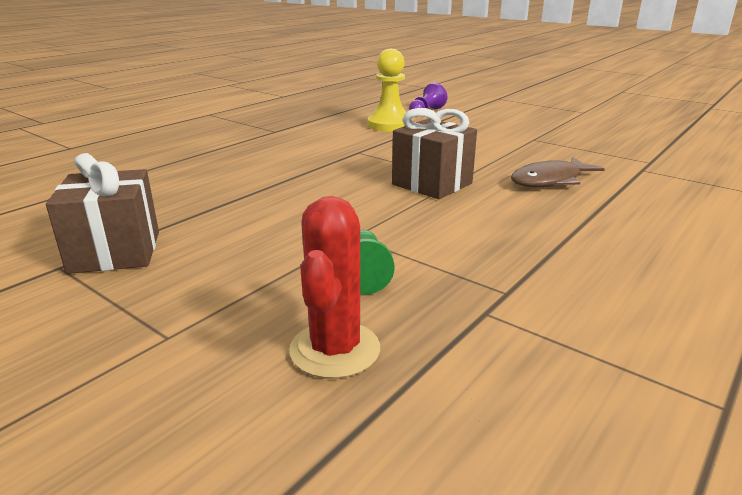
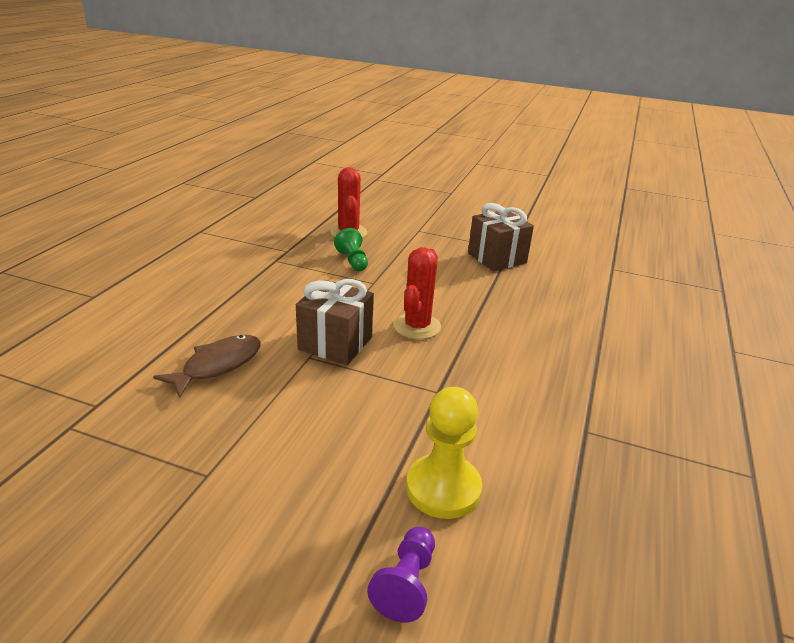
camera: 160 degrees right, 5 degrees up
none -> red cactus [394,247,441,339]

